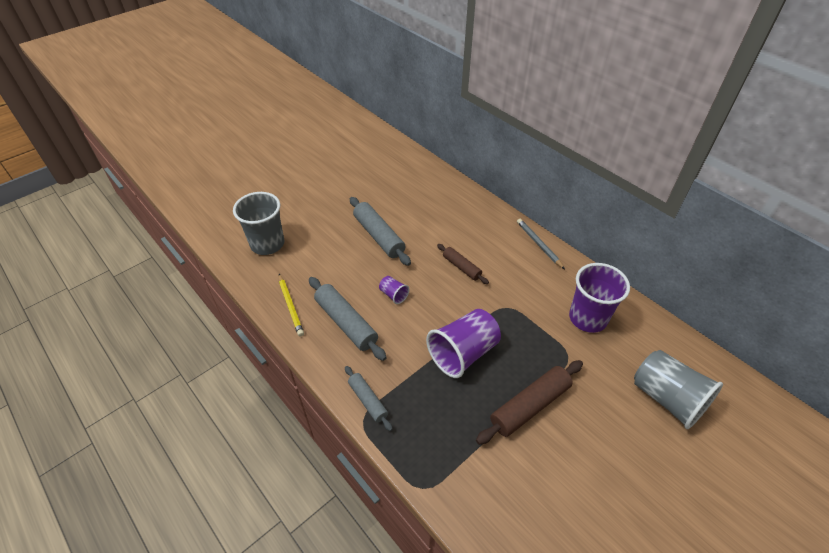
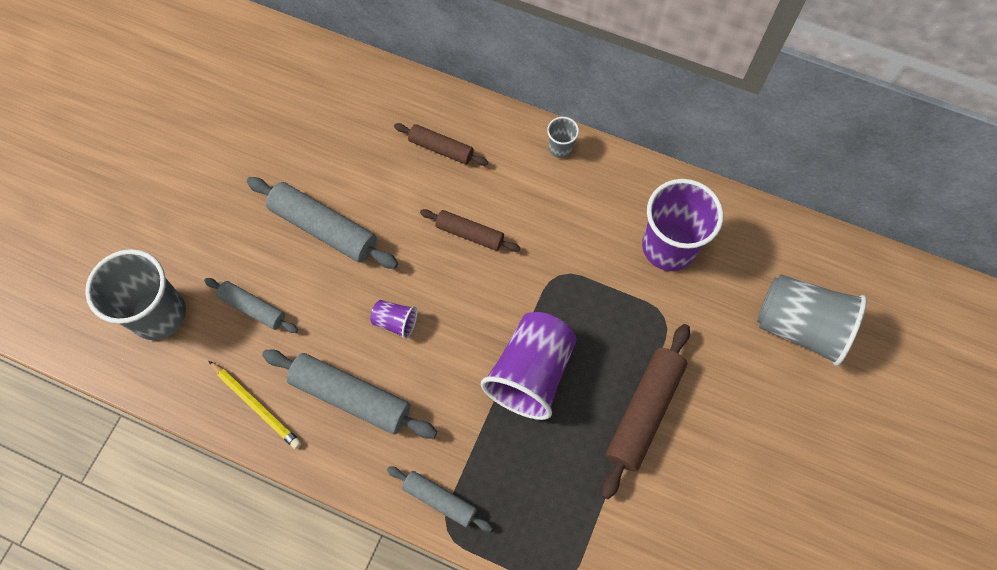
camera: 25 degrees left, 20 degrees up
grey pencil [517,219,565,269] -> grey cup [547,117,579,158]
none -> grey rolling pin [204,278,298,333]
none -> brown rolling pin [394,123,488,166]

